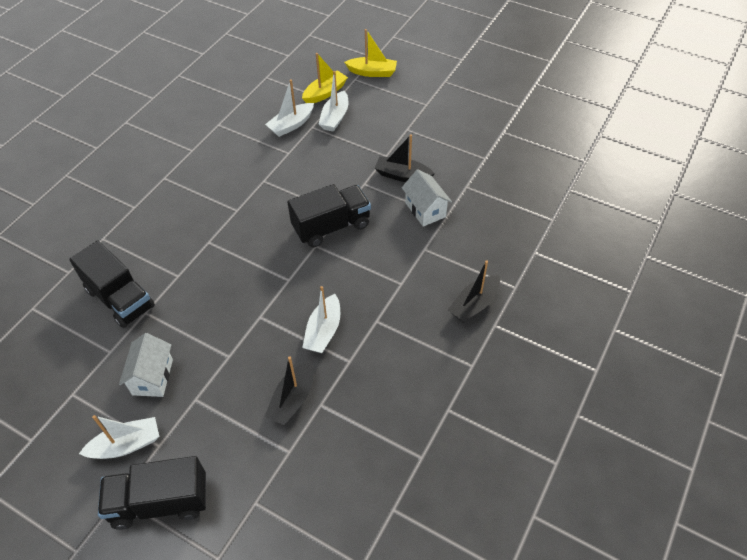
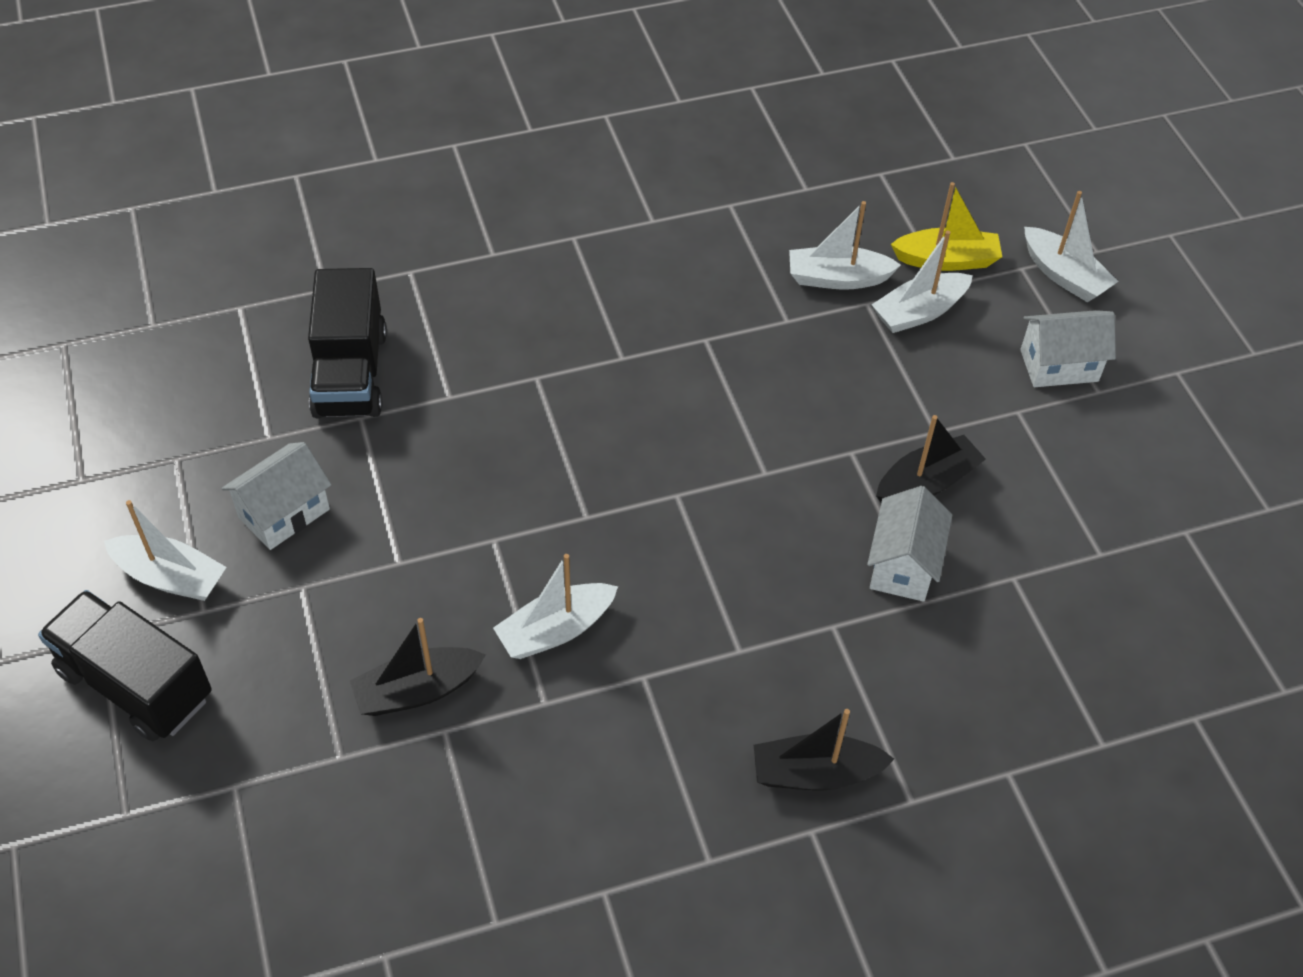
camera: 40 degrees right, 0 degrees up
black truck [288,184,371,247] -> none
yellow boat [344,29,397,77] -> white boat [1024,191,1119,302]
black boat [375,134,435,182] -> black boat turned 90 degrees clockwise [876,415,986,502]
none -> white house [1020,310,1116,387]

